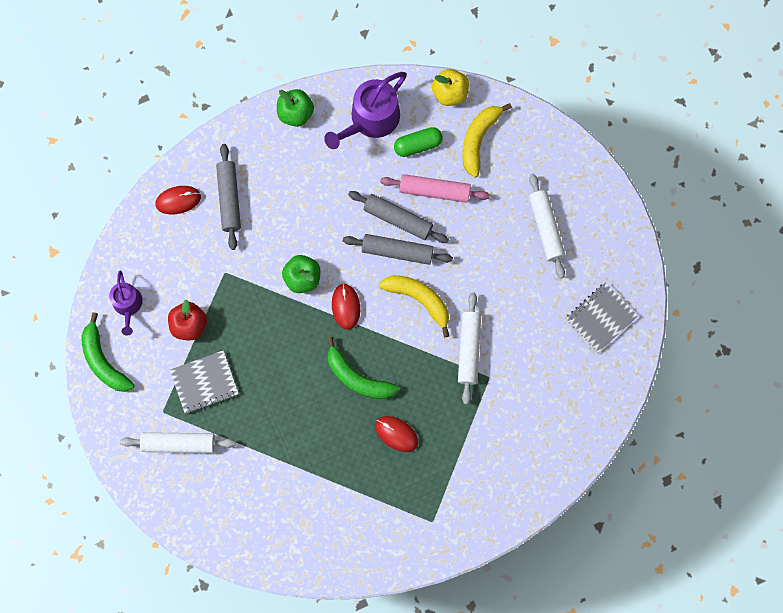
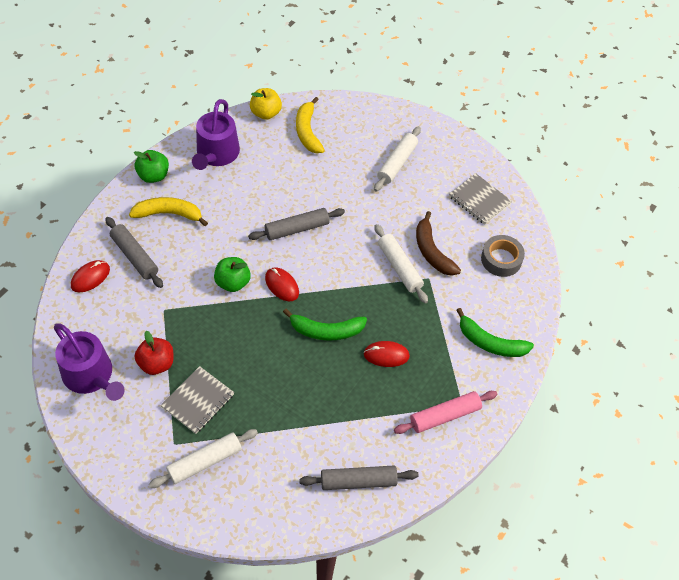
camera: 35 degrees left, 20 degrees down
green banana [81,312,135,392] -> green banana moved to [456,308,534,357]
purple watering can [109,271,143,336] -> purple watering can [54,324,125,401], size x1.67
grey rolling pin [348,191,449,243] -> grey rolling pin moved to [299,466,418,490]
yellow banana [379,275,449,337] -> yellow banana moved to [129,197,208,226]
pink rolling pin [380,174,490,203] -> pink rolling pin moved to [394,391,497,434]
green capsule [394,127,443,157] -> none
white rolling pin [529,174,565,279] -> white rolling pin turned 75 degrees clockwise [374,126,421,192]
grey notebook [565,282,638,353] -> grey notebook turned 60 degrees counterclockwise [449,173,512,225]
none -> brown banana [416,211,461,276]
none -> grey tape [481,235,525,277]

